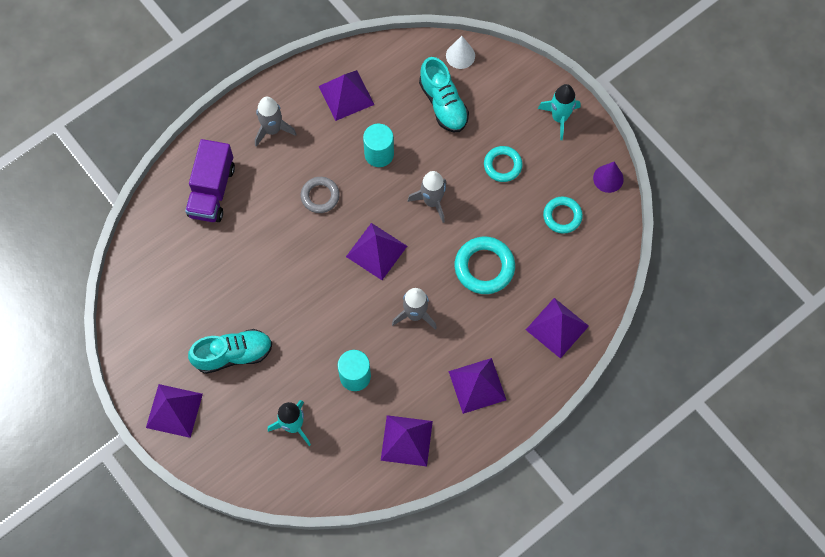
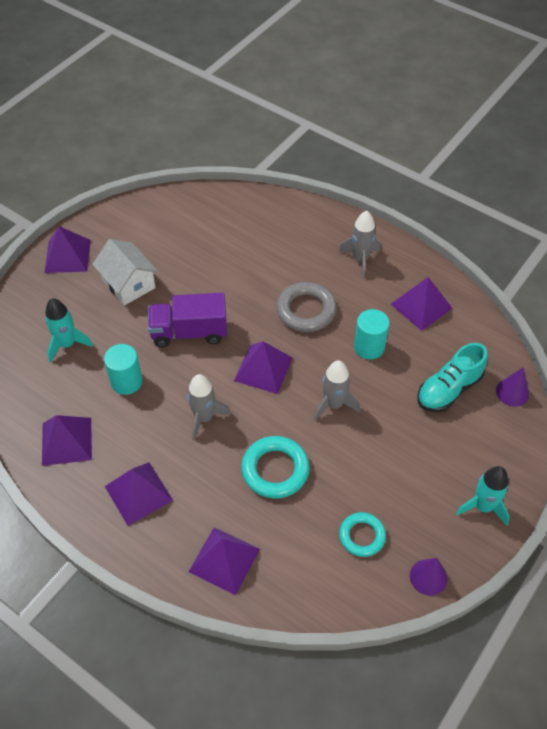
camera: 75 degrees right, 15 degrees down
purple truck [185,139,235,222] -> purple truck moved to [148,293,227,347]
turquoise shoe [188,329,272,374] -> white house [92,239,158,305]
grey ring [301,177,340,213] -> grey ring [276,282,337,332], size x1.53
white cone [446,36,475,69] -> purple cone [496,368,529,407]
turquoise ring [484,146,523,182] -> none

